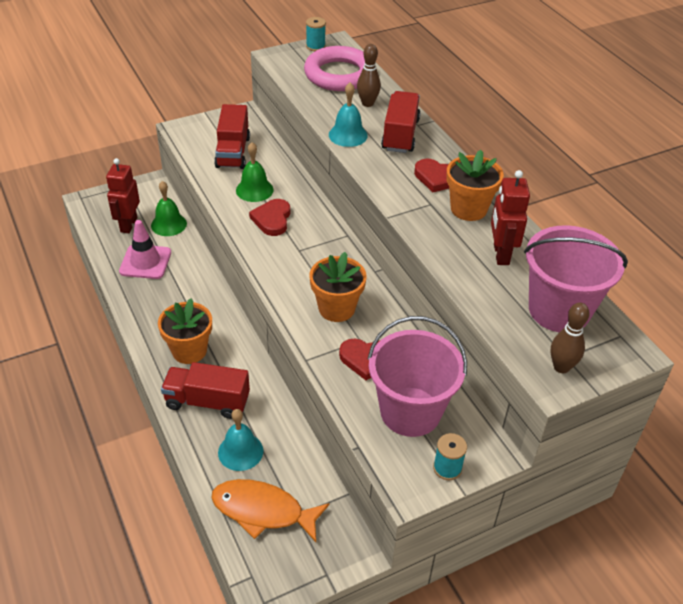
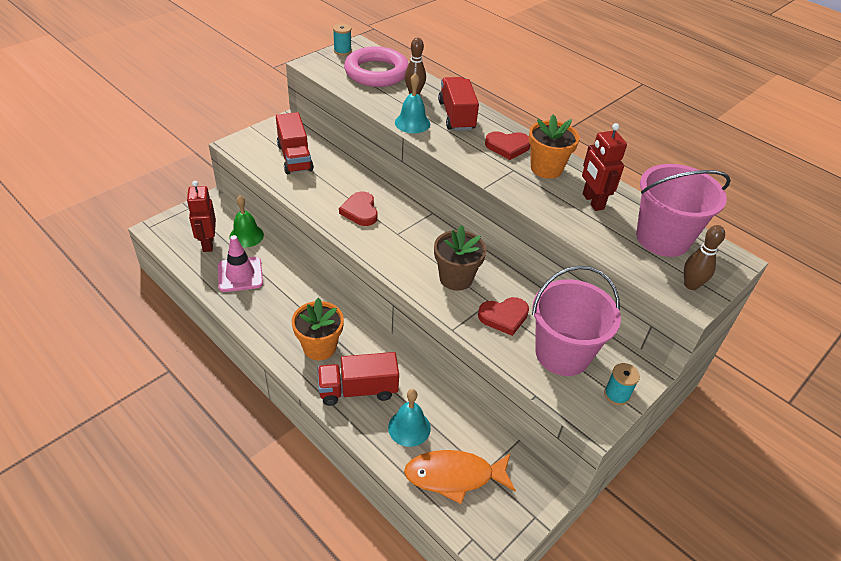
camera: 20 degrees left, 0 degrees up
green bell [236,142,273,202] -> none
orange flower pot [310,252,367,322] -> brown flower pot [434,225,486,291]

